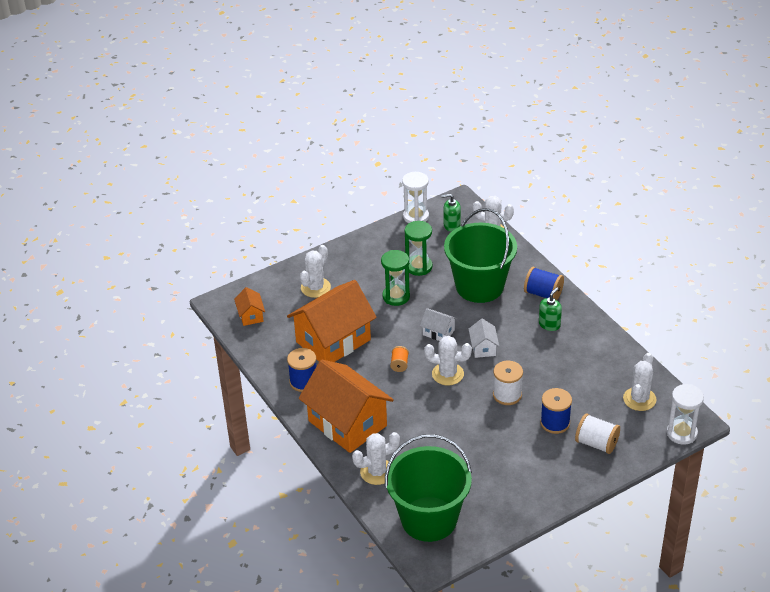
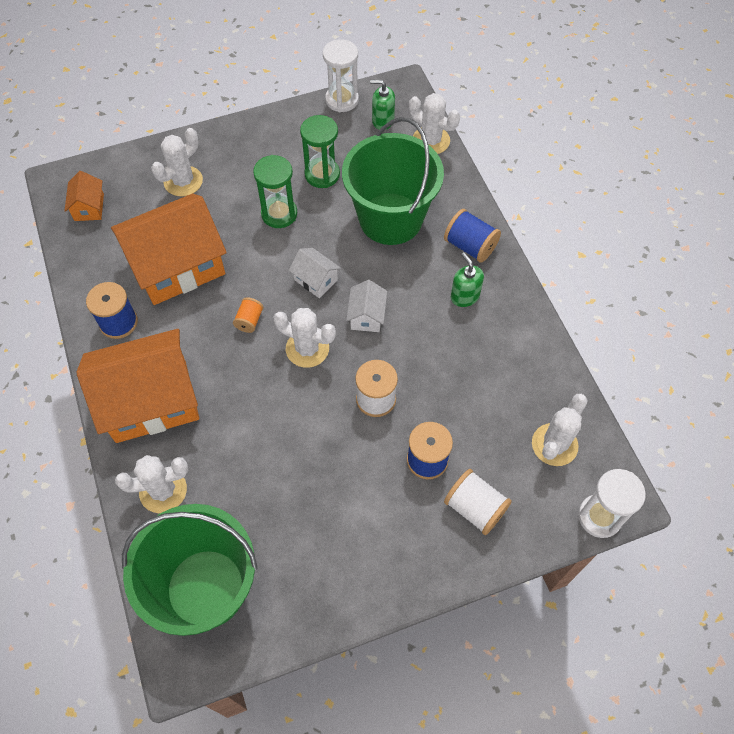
camera: 10 degrees right, 20 degrees up
orange house [299,360,394,453] -> orange house turned 75 degrees counterclockwise [76,329,199,443]
green soap dispenser [539,287,562,331] -> green soap dispenser turned 75 degrees counterclockwise [451,253,484,307]

